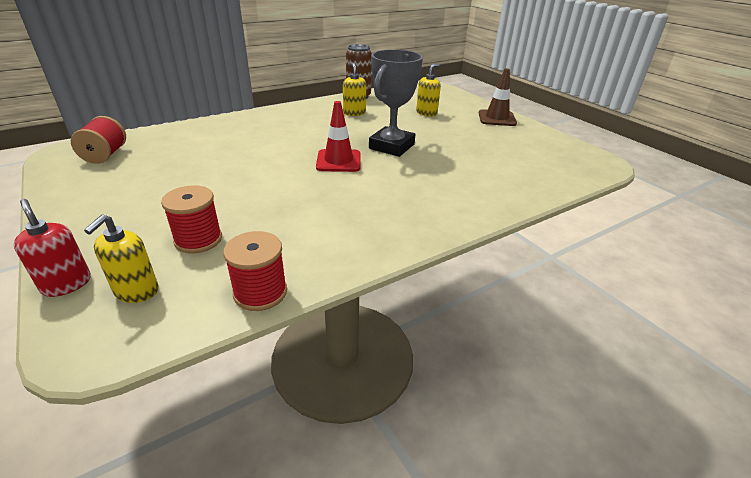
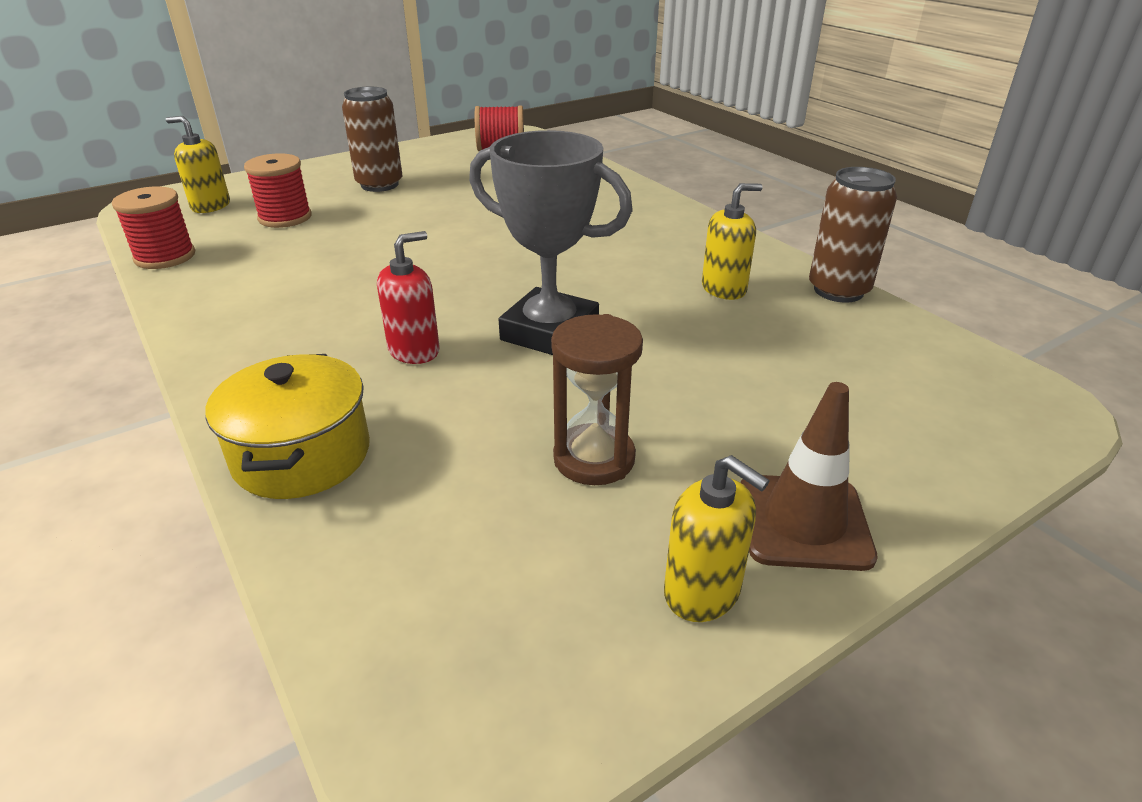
camera: 90 degrees right, 0 degrees up
red soap dispenser [14,199,91,297] -> red soap dispenser moved to [377,231,440,364]
red traffic cone [316,101,361,172] -> none
yellow soap dispenser [416,64,441,117] -> yellow soap dispenser moved to [664,455,769,622]
none -> yellow pot [205,354,370,499]
none -> brown can [342,87,403,192]
none -> brown hourglass [551,314,643,485]

